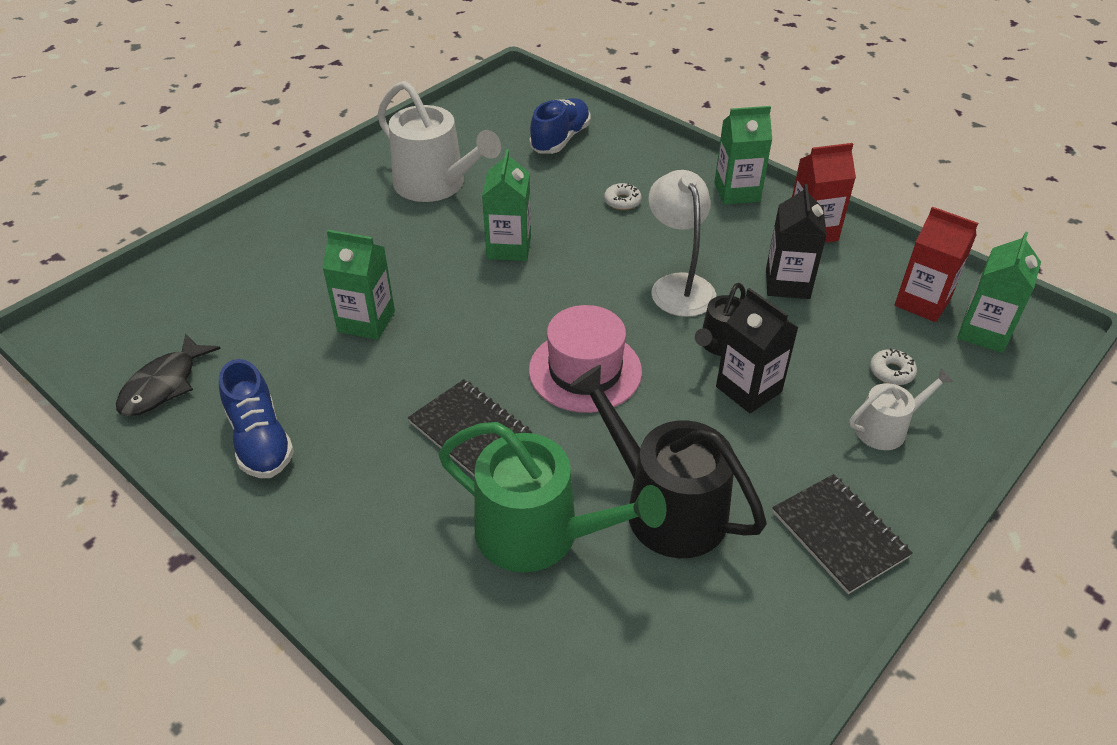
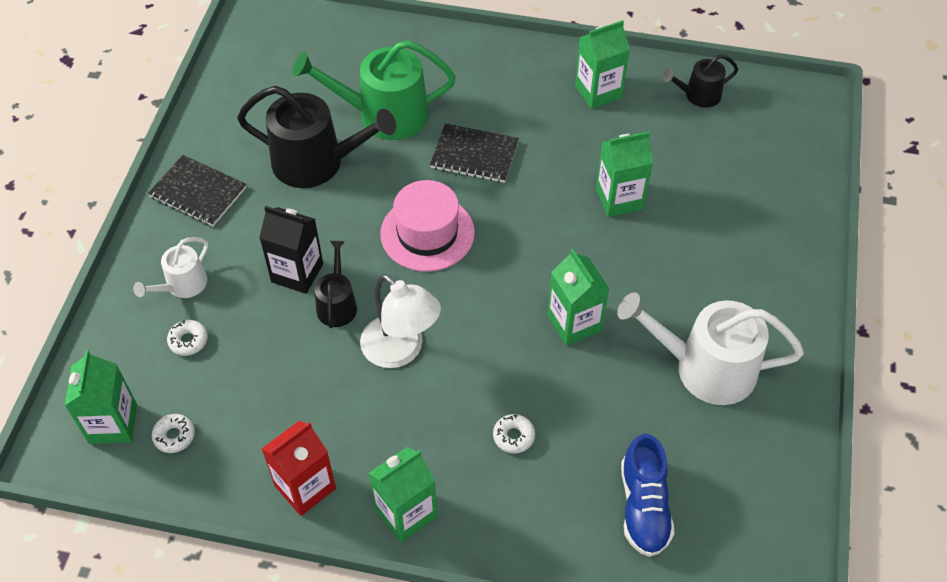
camera: 150 degrees right, 10 degrees up
black fish [116,333,221,416] -> black watering can [662,54,738,108]
blue shoe [219,359,294,478] -> green carton [575,20,630,109]
black carton [766,184,827,299] -> none
red carton [895,207,978,322] -> white donut [152,414,195,453]

